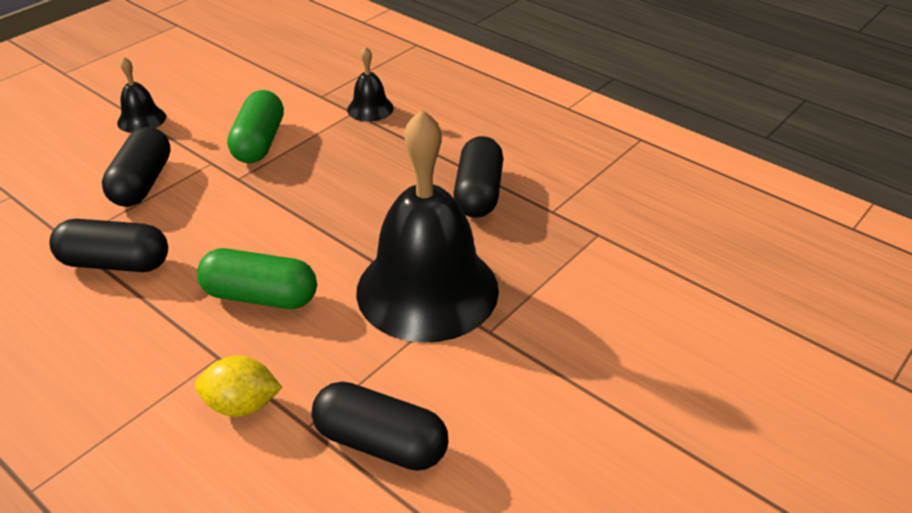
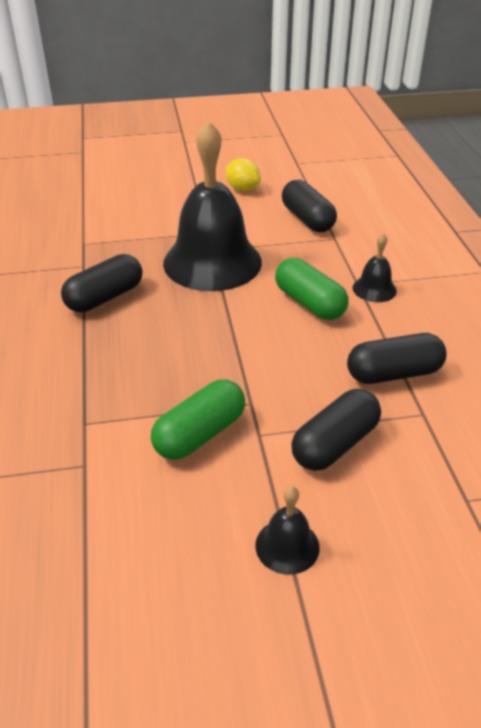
camera: 140 degrees left, 0 degrees up
black capsule [49,219,168,272] -> black capsule turned 60 degrees counterclockwise [347,333,447,384]
yellow lemon [195,355,282,417] -> yellow lemon moved to [226,158,261,191]
black bell [347,47,394,122] -> black bell moved to [352,233,397,302]

